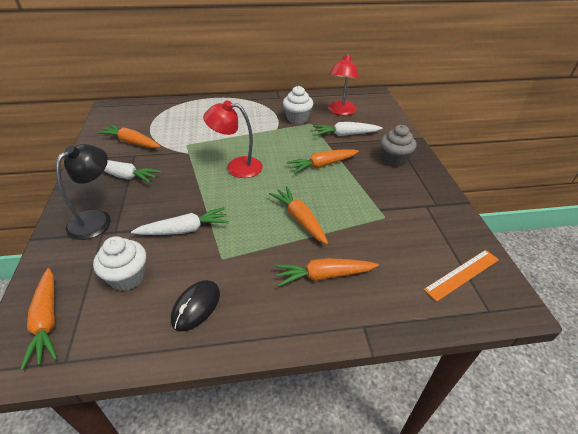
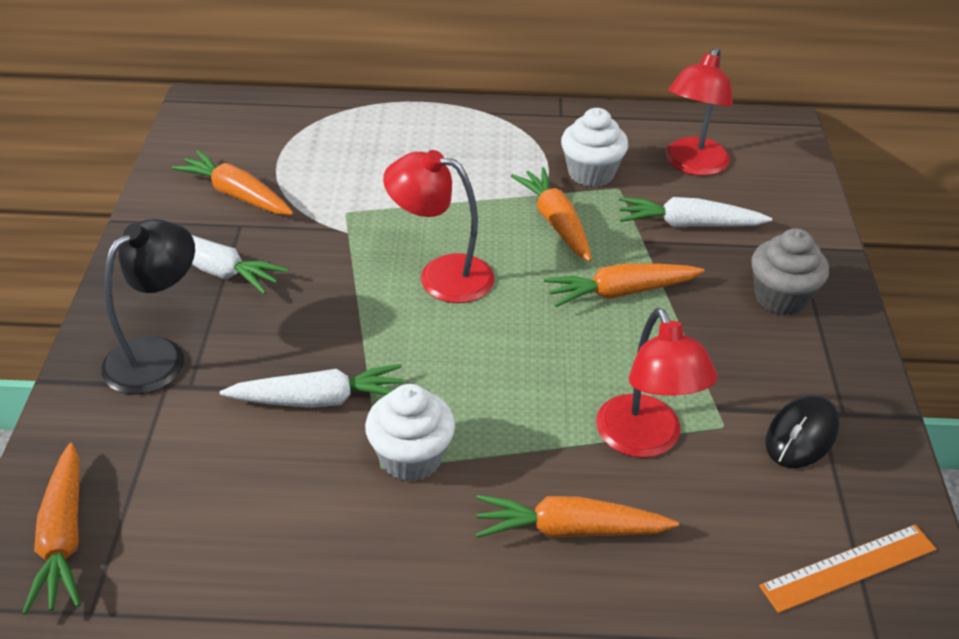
camera: 10 degrees right, 0 degrees up
white cupcake [93,236,146,291] -> white cupcake moved to [365,384,455,482]
black mouse [171,280,220,331] -> black mouse moved to [765,395,839,468]
orange carrot [269,186,328,244] -> orange carrot moved to [511,167,592,261]
none -> red lamp [596,308,717,458]

